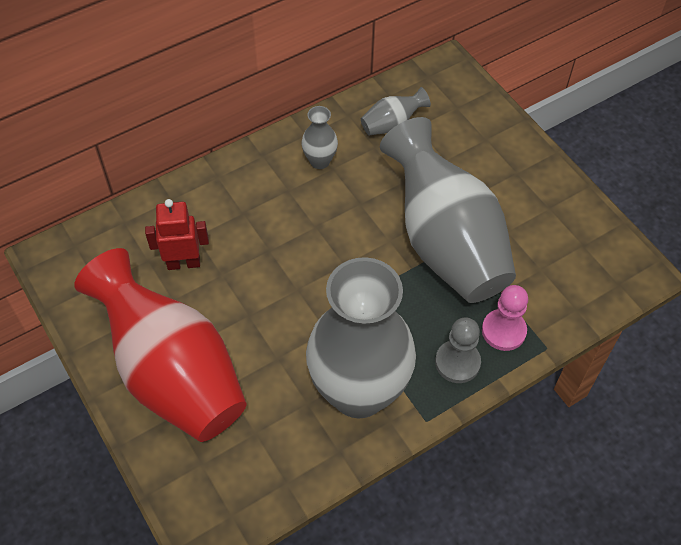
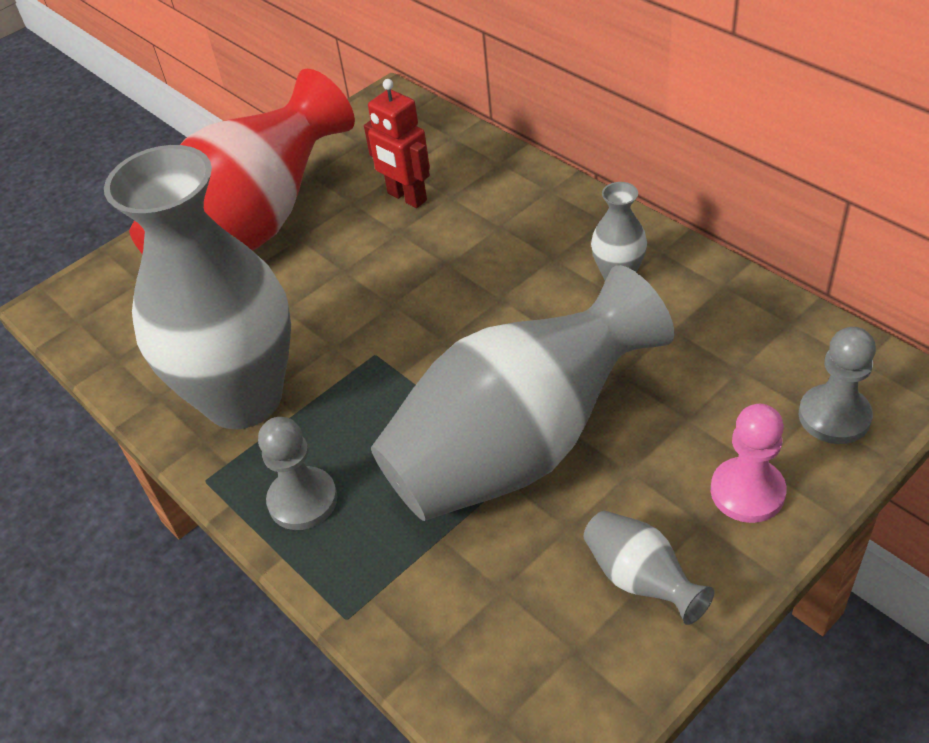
camera: 85 degrees right, 10 degrees down
red robot [145,199,209,270] -> red robot turned 150 degrees clockwise [364,79,430,208]
grey vase [361,87,431,135] -> grey vase moved to [584,511,714,625]
pink pawn [482,285,528,351] -> pink pawn moved to [711,404,787,523]
none -> grey pawn [799,327,876,444]

